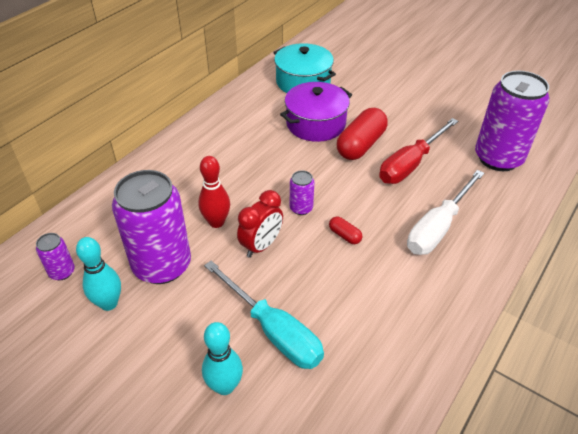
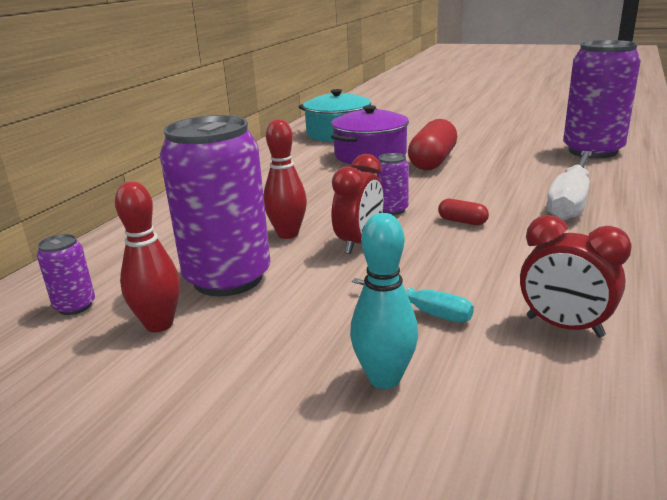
camera: 10 degrees left, 20 degrees down
turquoise bowling pin [76,237,121,311] -> red bowling pin [115,182,180,332]
turquoise screwdriver [204,260,324,369] -> turquoise screwdriver [351,278,474,322], size x0.53
red screwdriver [379,118,458,184] -> none
none -> red clock [520,215,632,337]

